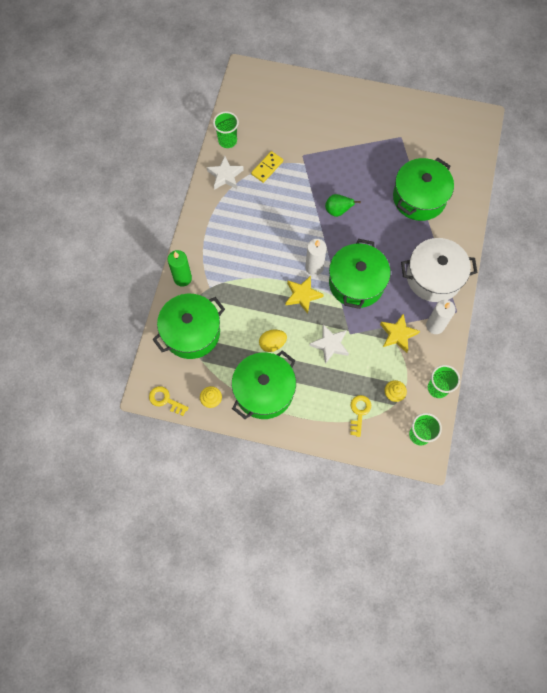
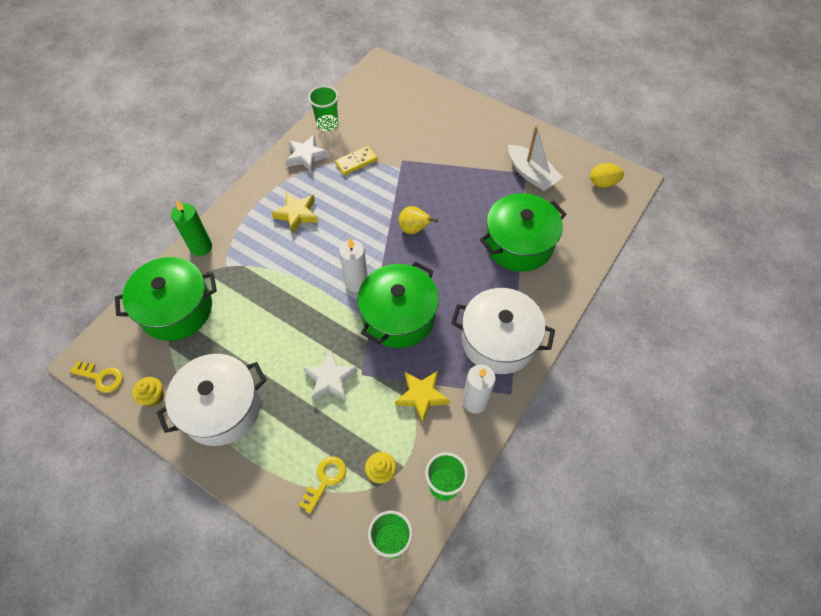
camera: 20 degrees right, 10 degrees down
yellow key [149,386,189,416] -> yellow key turned 150 degrees clockwise [70,361,123,393]
green pot [232,350,296,419] -> white pot [157,354,267,446]
yellow egg [259,330,287,352] -> yellow egg moved to [590,163,624,188]
yellow star [286,276,324,314] -> yellow star moved to [272,193,318,234]
green pear [325,194,361,217] -> yellow pear [399,206,438,234]
none -> white boat [508,126,563,191]

